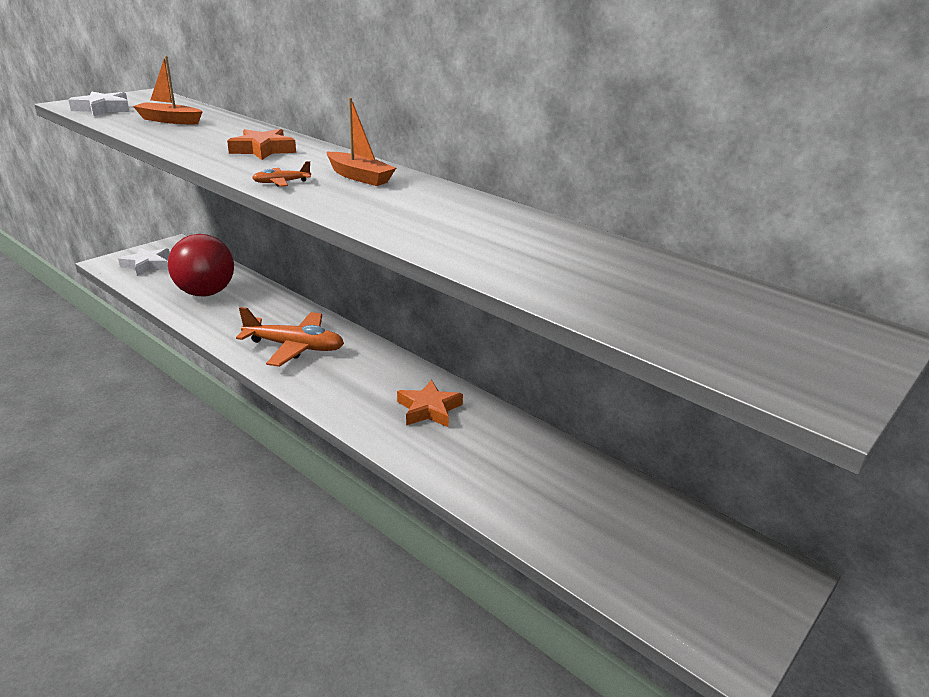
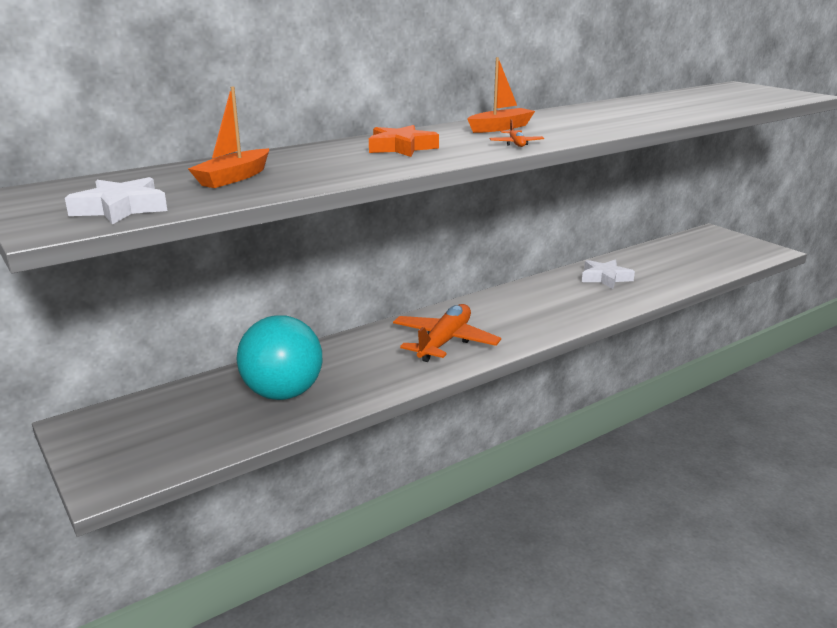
camera: 75 degrees left, 5 degrees down
white star [118,247,170,276] -> white star moved to [582,259,635,289]
red ball [168,234,234,296] -> turquoise ball [236,315,322,400]
orange star [397,380,463,427] -> none

